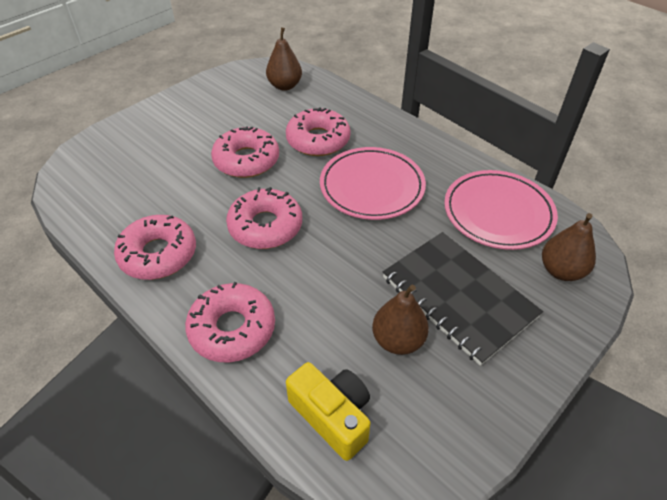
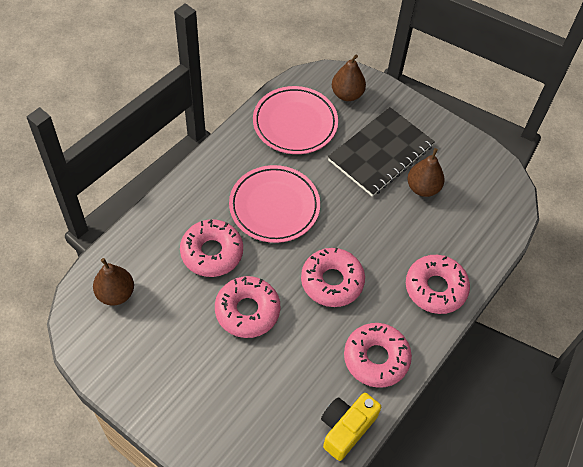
camera: 100 degrees left, 10 degrees up
yellow camera [286,362,371,461] -> yellow camera moved to [321,393,382,461]

